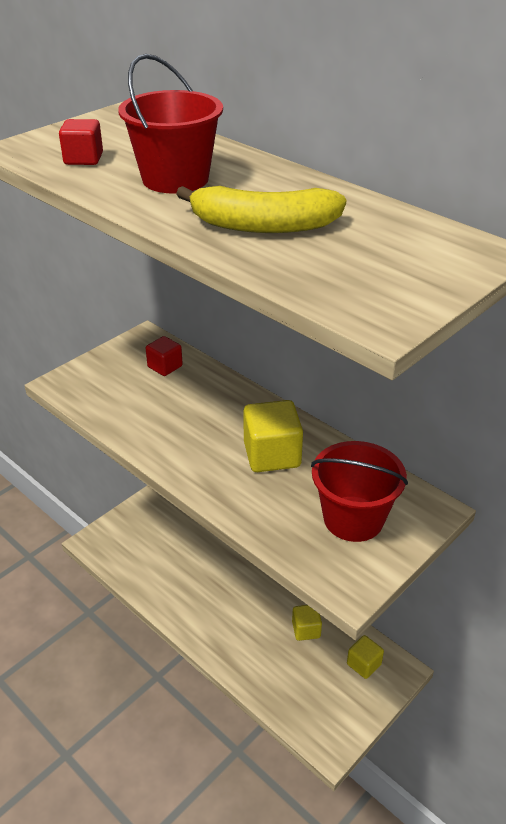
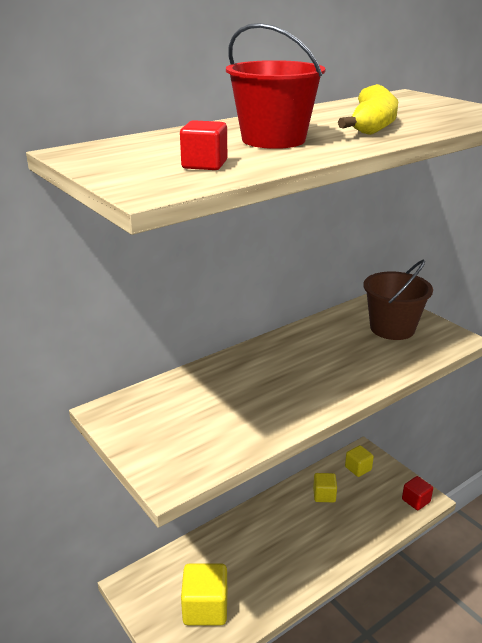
camera: 80 degrees left, 10 degrees down
red cube [146,336,183,376] -> red cube moved to [402,476,433,510]
yellow cube [243,400,303,472] -> yellow cube moved to [181,563,227,626]
red bucket [311,441,408,542] -> brown bucket [363,260,433,340]

